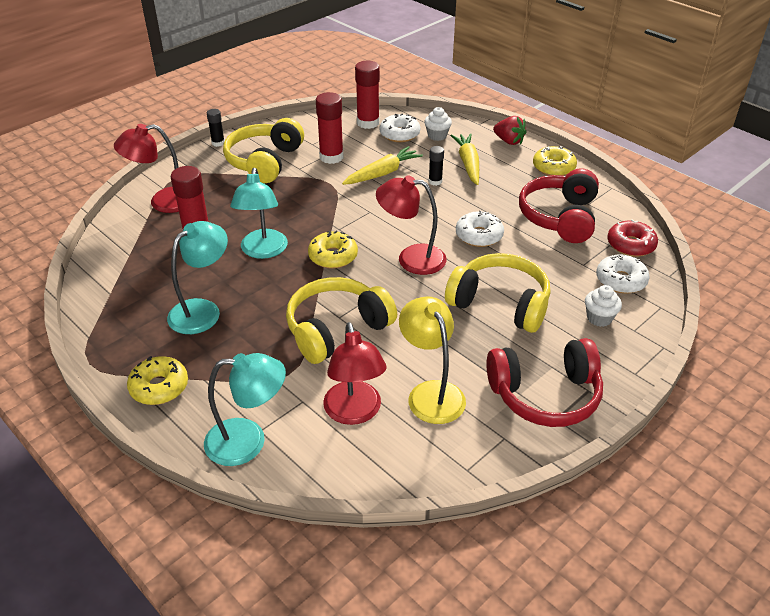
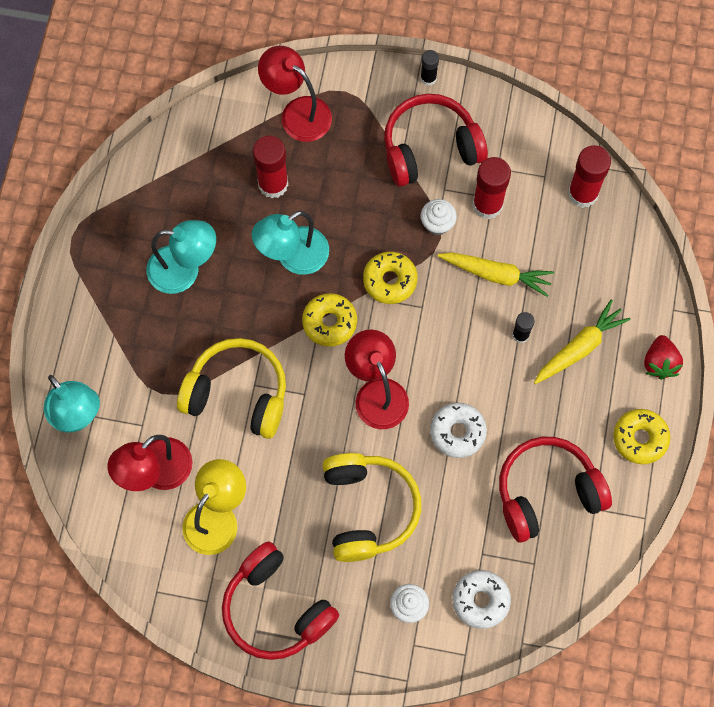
camera: 55 degrees right, 30 degrees up
yellow donut [127,356,188,405] -> yellow donut moved to [363,252,418,304]
yellow headphones [223,118,304,183] -> red headphones [384,94,488,187]
white donut [379,113,420,142] -> none
white cupcake [424,107,452,141] -> white cupcake moved to [421,199,457,235]
red donut [607,219,658,257] -> none

